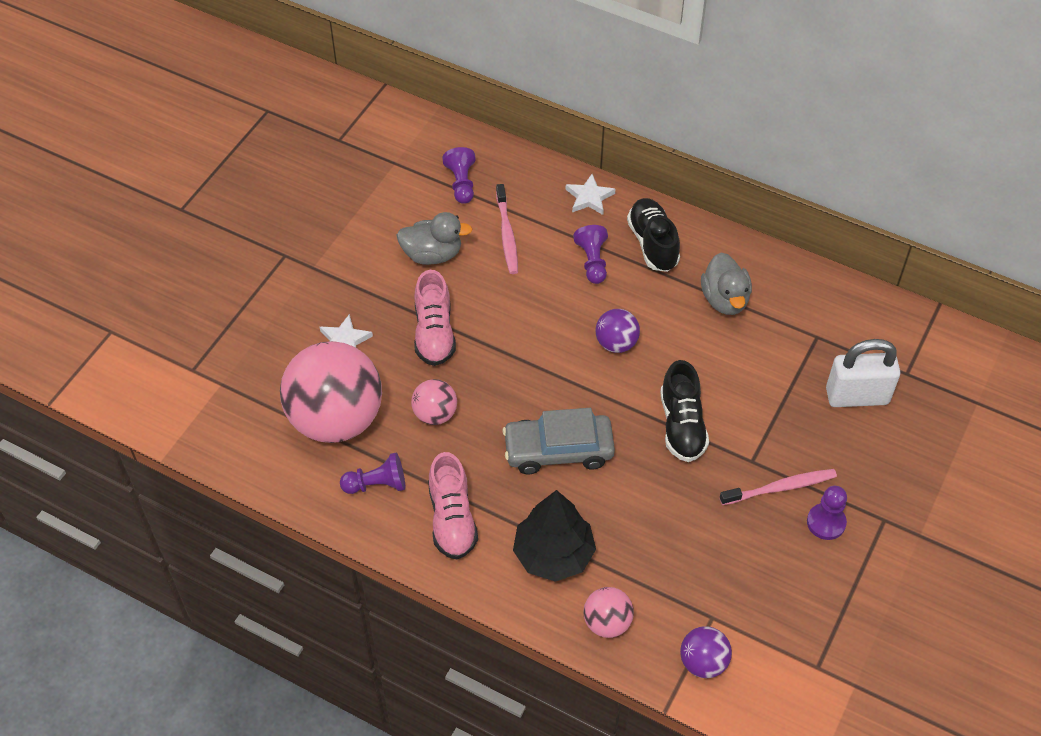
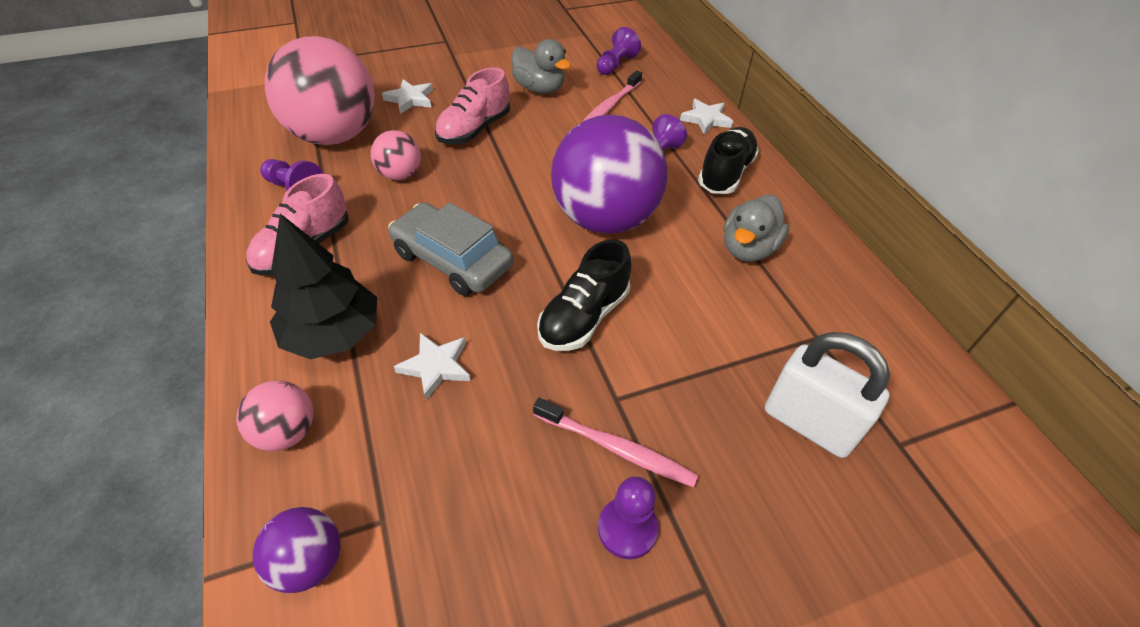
camera: 40 degrees right, 5 degrees down
purple ball [595,309,640,353] -> purple ball [551,115,668,234], size x2.18
none -> white star [394,333,471,400]

